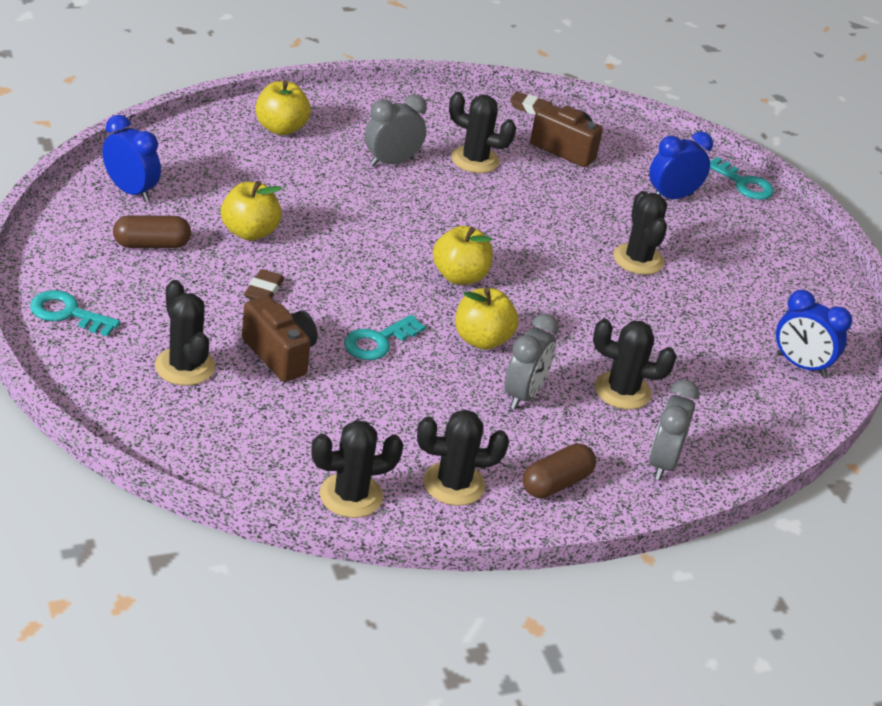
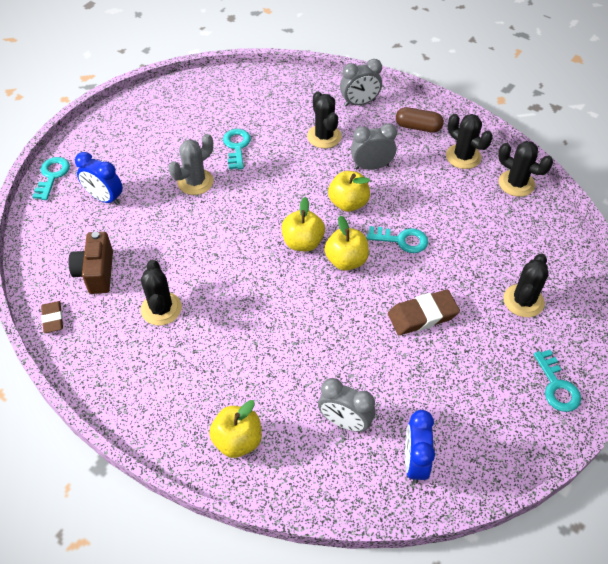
camera: 120 degrees left, 15 degrees up
brown capsule [113,215,191,248] -> none
yellow apple [221,181,282,241] -> yellow apple moved to [324,216,369,271]
brown camera [242,295,317,382] -> none
brown eraser [244,269,284,299] -> brown eraser [388,290,460,335], size x1.66
grey clock [365,94,427,167] -> grey clock moved to [318,378,376,432]
black cactus [613,191,667,275] -> grey cactus [169,134,214,195]
blue clock [776,290,852,377] -> none
none -> turquoise key [223,129,251,169]

